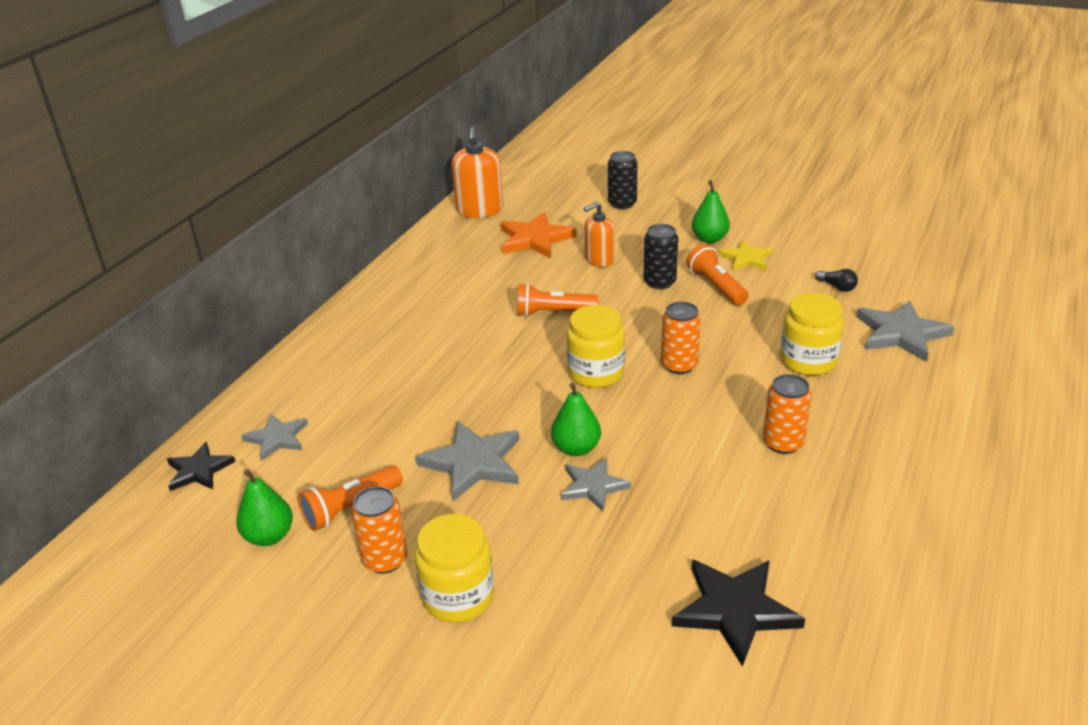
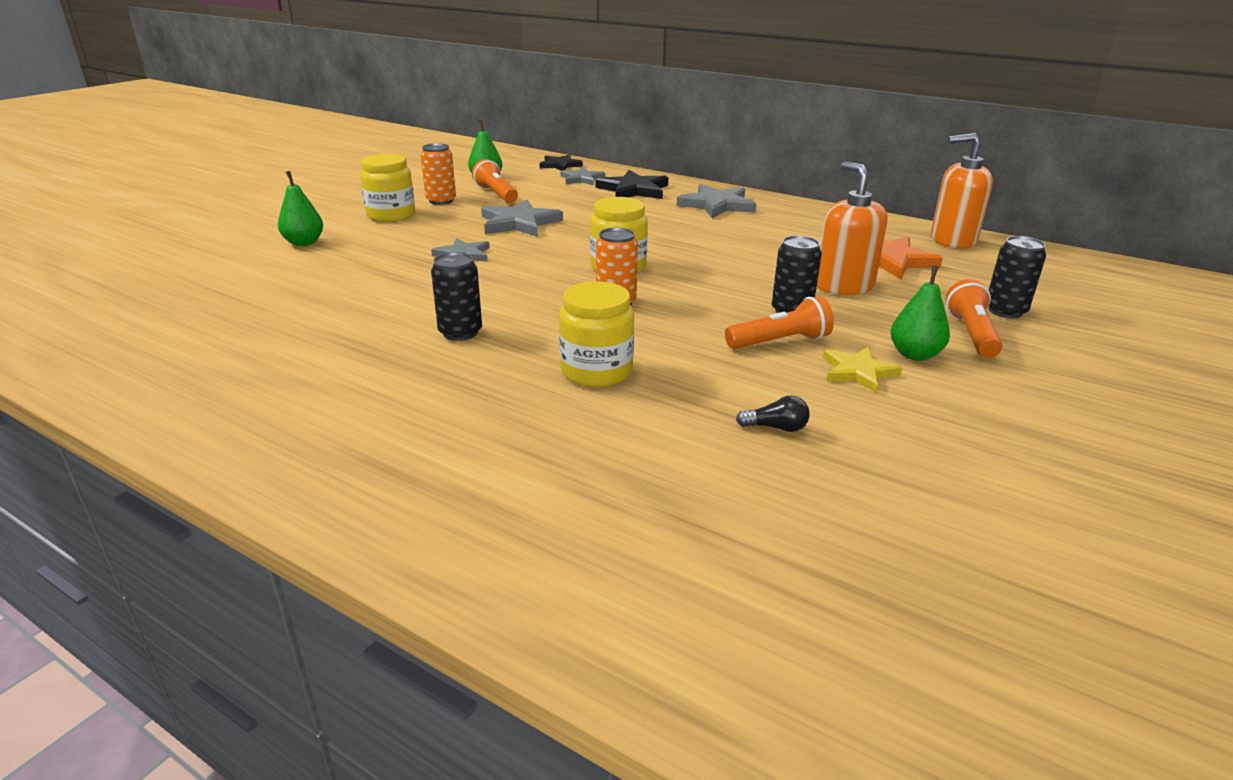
camera: 95 degrees right, 5 degrees down
orange flashlight [517,283,598,317] -> orange flashlight moved to [946,279,1002,358]
green pear [551,382,601,456] -> green pear moved to [278,171,323,246]
orange soap dispenser [584,202,614,267] -> orange soap dispenser [817,162,887,295], size x1.52
black star [672,560,805,667] -> black star moved to [595,170,668,199]
orange can [763,374,812,454] -> black can [431,252,482,341]
black light bulb [815,269,858,292] -> black light bulb turned 135 degrees counterclockwise [736,395,810,432]
grey star [856,300,955,362] -> grey star moved to [677,184,757,218]

